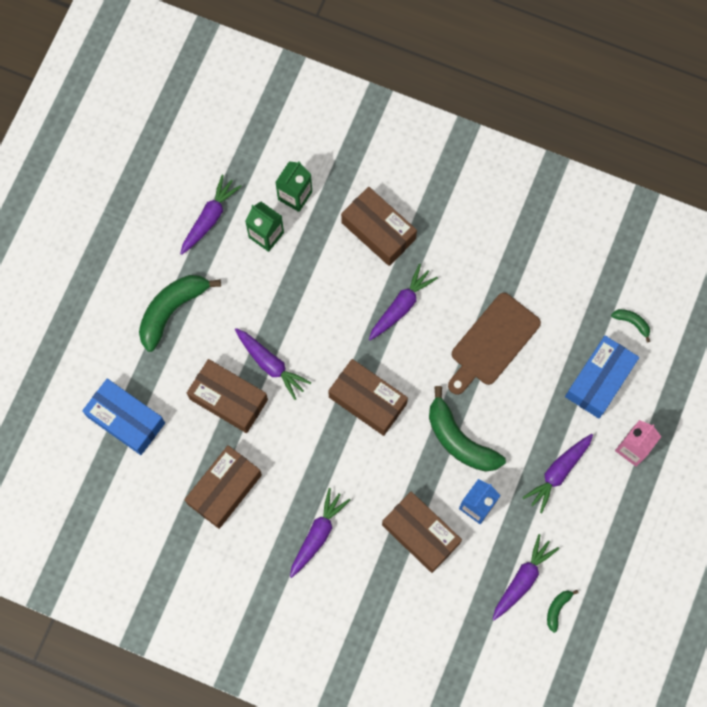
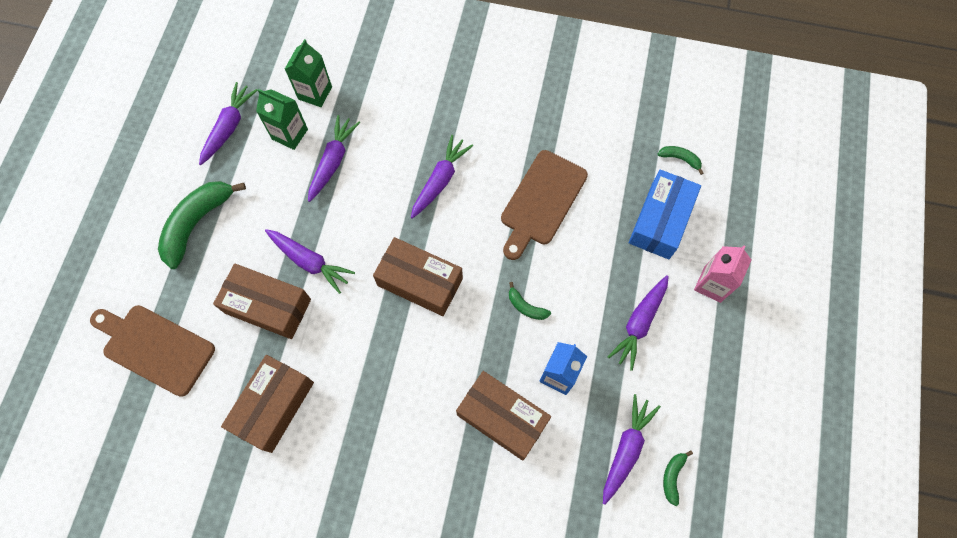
camera: 10 degrees left, 5 degrees down
blue box [82,379,165,455] -> brown cutting board [90,305,215,397]
purple carrot [290,488,350,578] -> purple carrot moved to [308,115,360,202]
brown box [341,187,417,266] -> none
green banana [429,386,506,472] -> green banana [509,282,551,320], size x0.46

